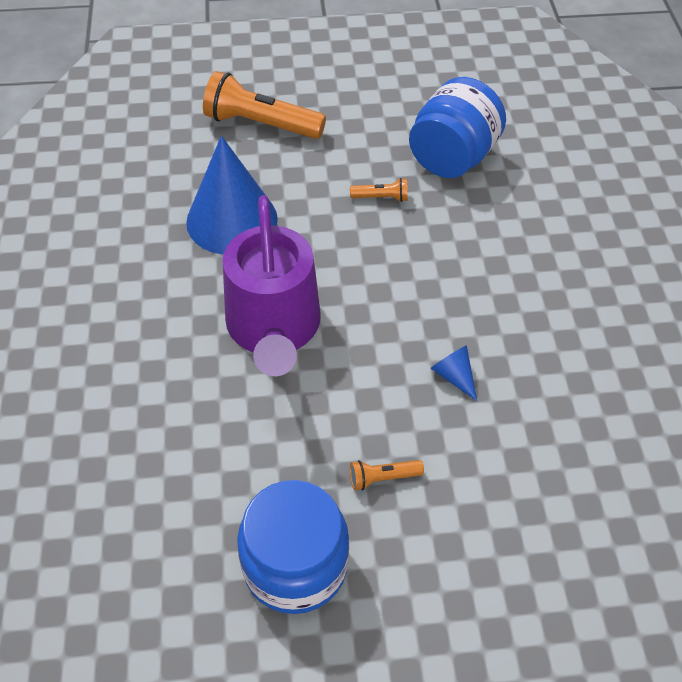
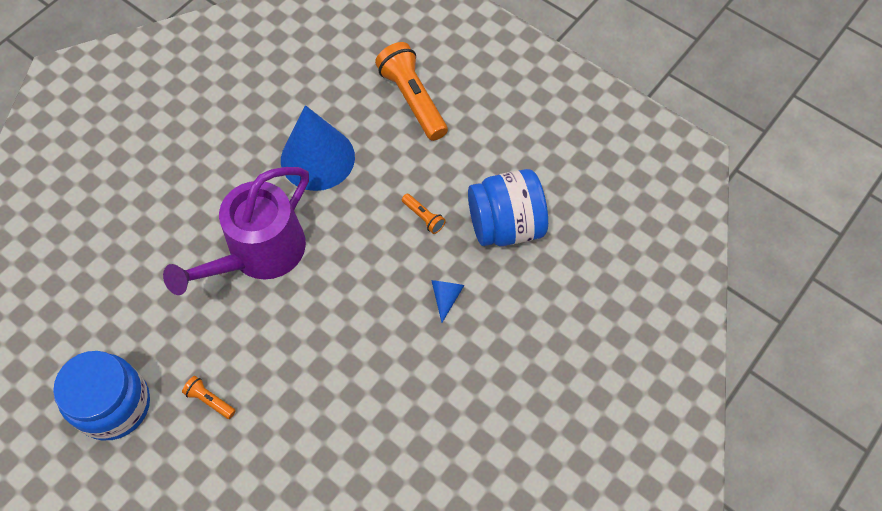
camera: 45 degrees right, 10 degrees up
blue cone [430,345,477,401] -> blue cone moved to [431,280,464,323]

